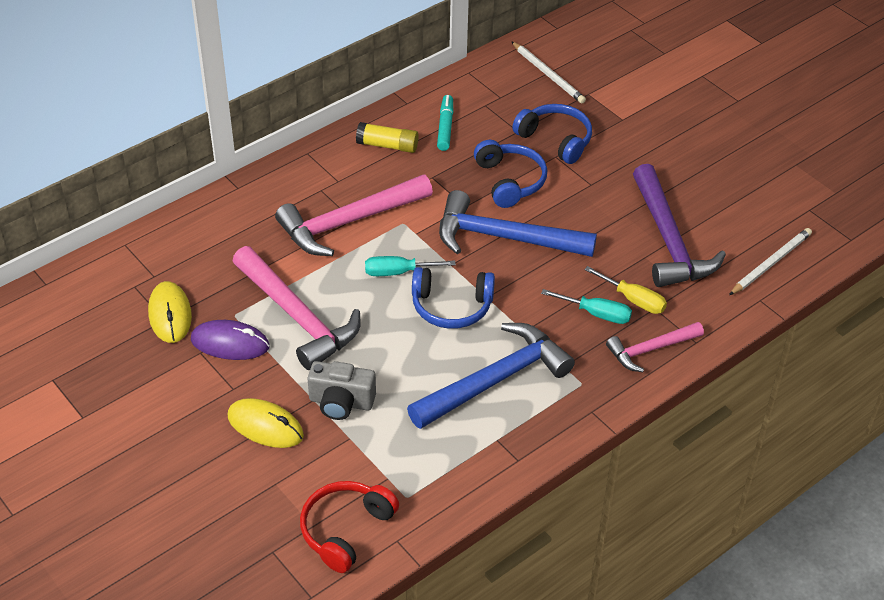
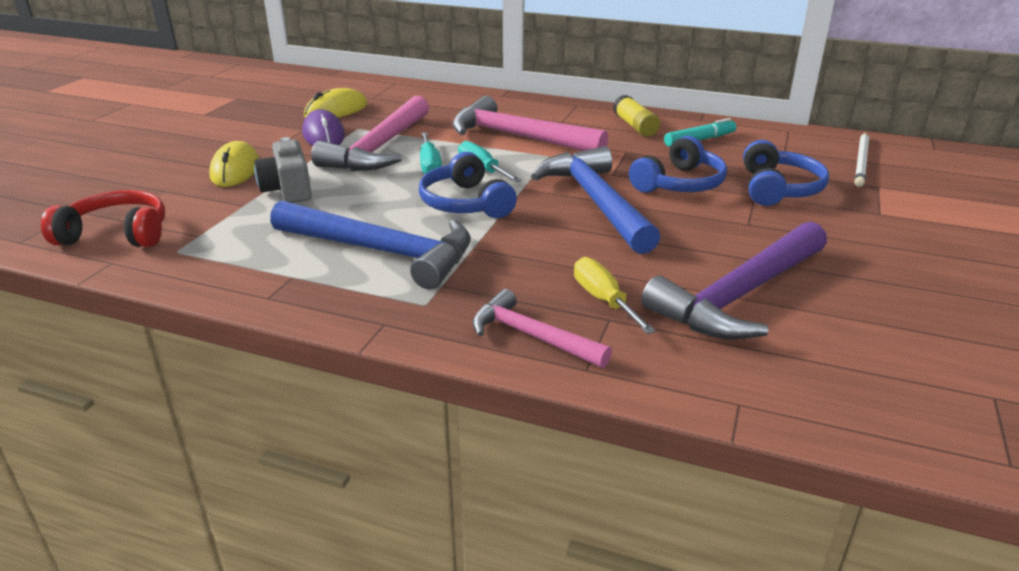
camera: 60 degrees right, 15 degrees down
turquoise screwdriver [541,289,632,324] -> turquoise screwdriver moved to [420,132,442,174]
yellow screwdriver [584,266,667,314] -> yellow screwdriver turned 150 degrees clockwise [574,257,656,334]
white pencil [729,228,812,295] -> none

